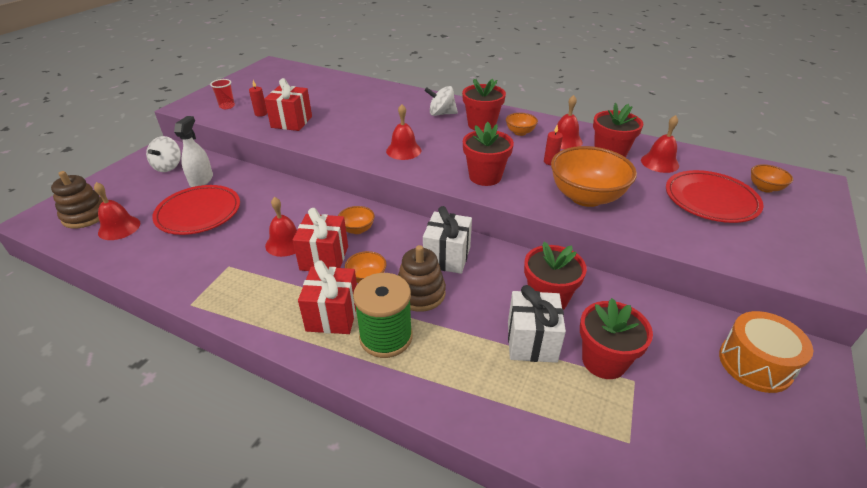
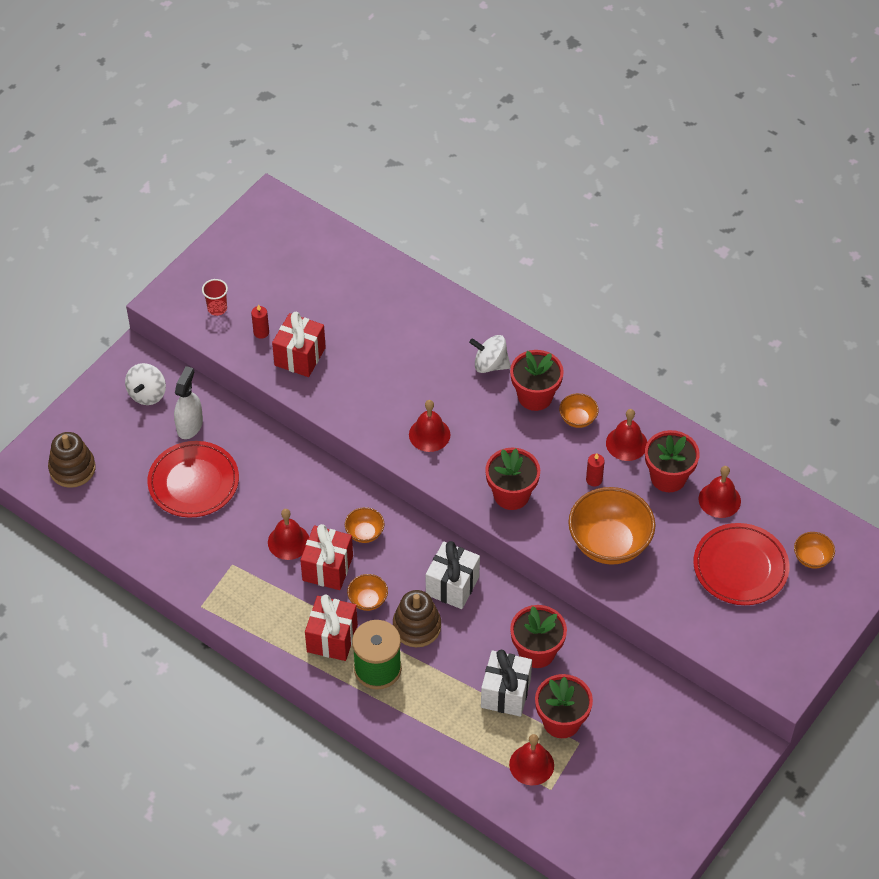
camera: 10 degrees right, 15 degrees up
red bell [94,182,140,240] -> red bell moved to [509,734,554,785]
orange drum [719,311,813,393] -> none

